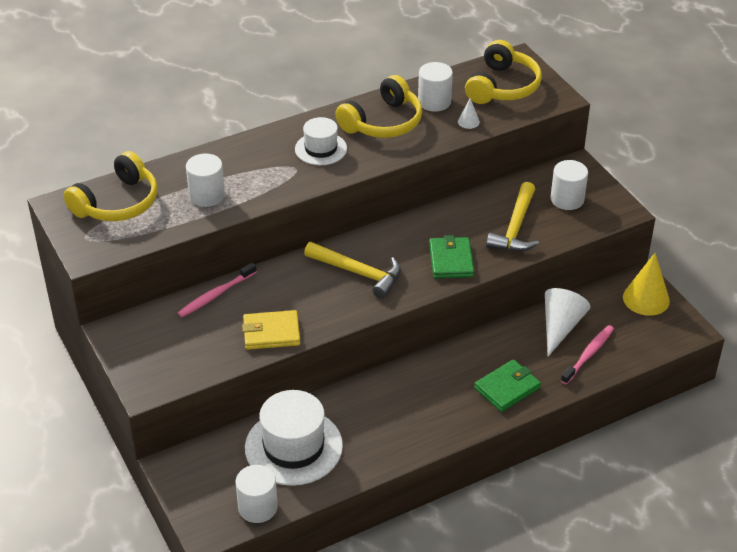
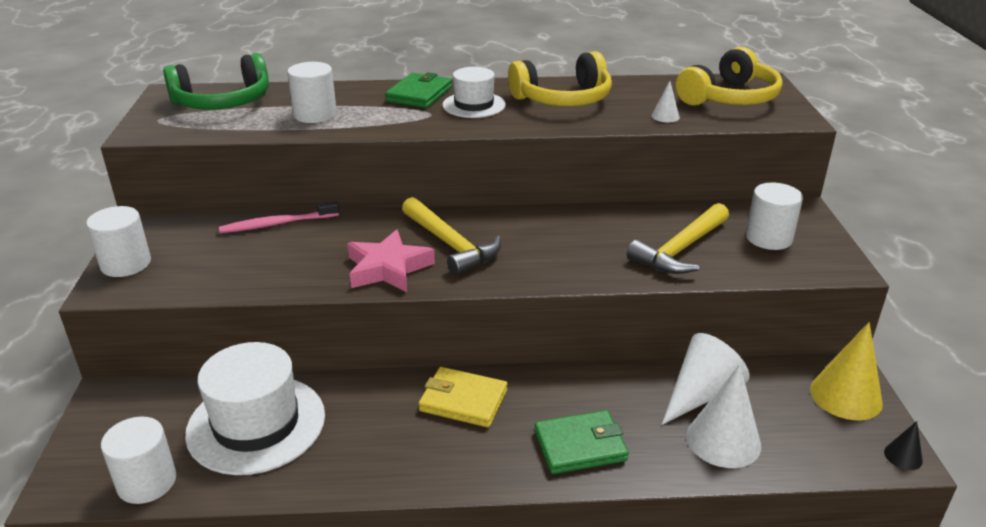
camera: 25 degrees right, 10 degrees down
yellow headphones [64,151,158,221] -> green headphones [163,53,269,110]
yellow wallet [242,310,300,350] -> yellow wallet moved to [419,367,507,427]
white cylinder [418,62,453,112] -> white cylinder moved to [86,206,151,277]
green wallet [429,235,474,278] -> green wallet moved to [385,72,452,108]
pink toothbrush [561,325,614,385] -> white cone [686,364,761,468]
none -> pink star [347,229,435,292]
none -> black cone [884,421,923,470]

